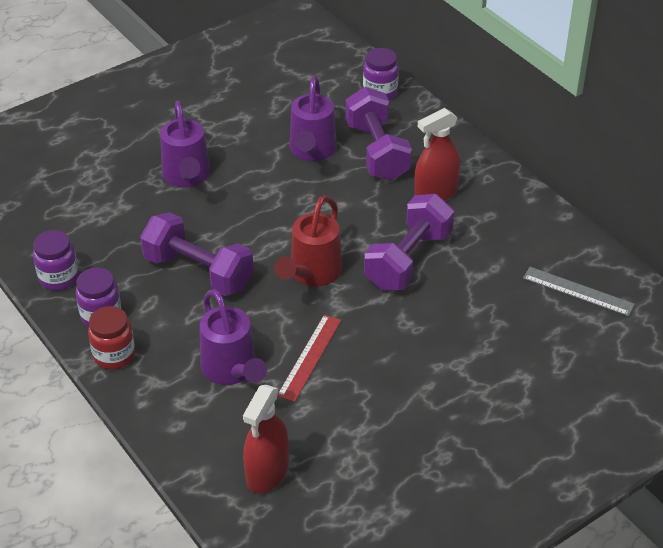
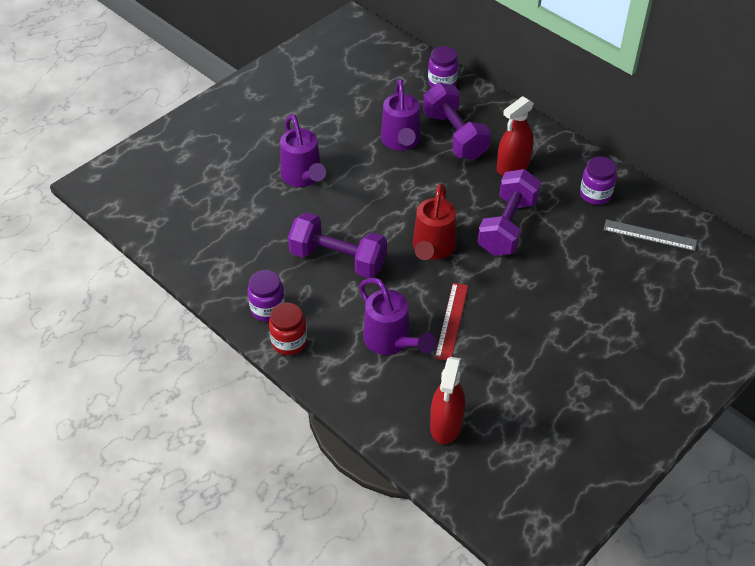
camera: 10 degrees left, 5 degrees up
purple jar [33,230,78,290] -> purple jar moved to [580,156,617,205]

